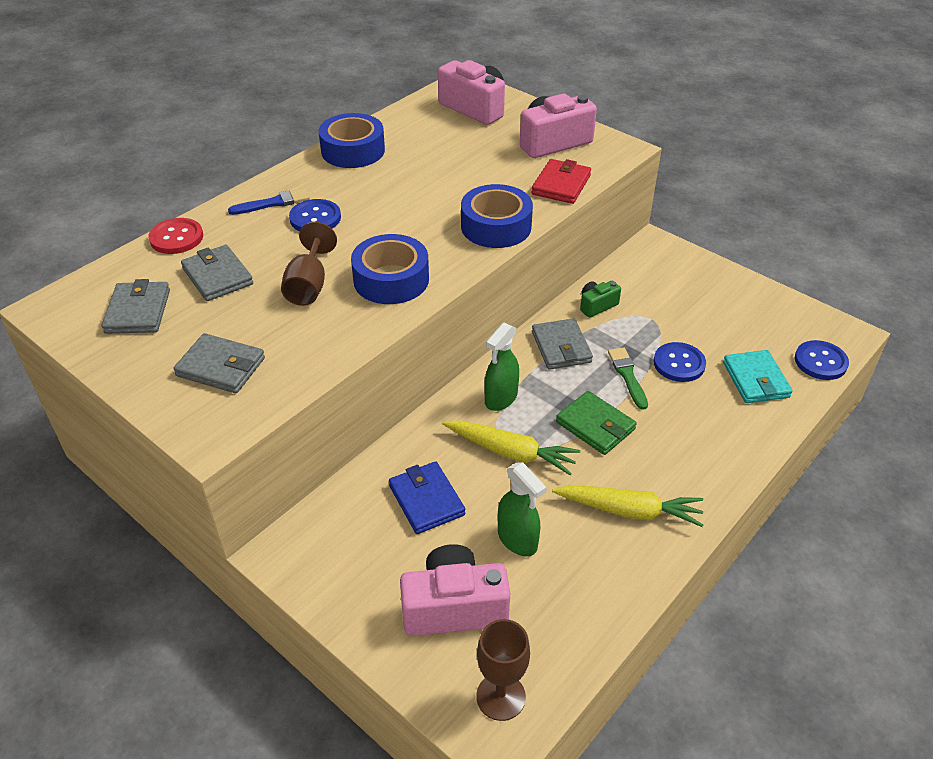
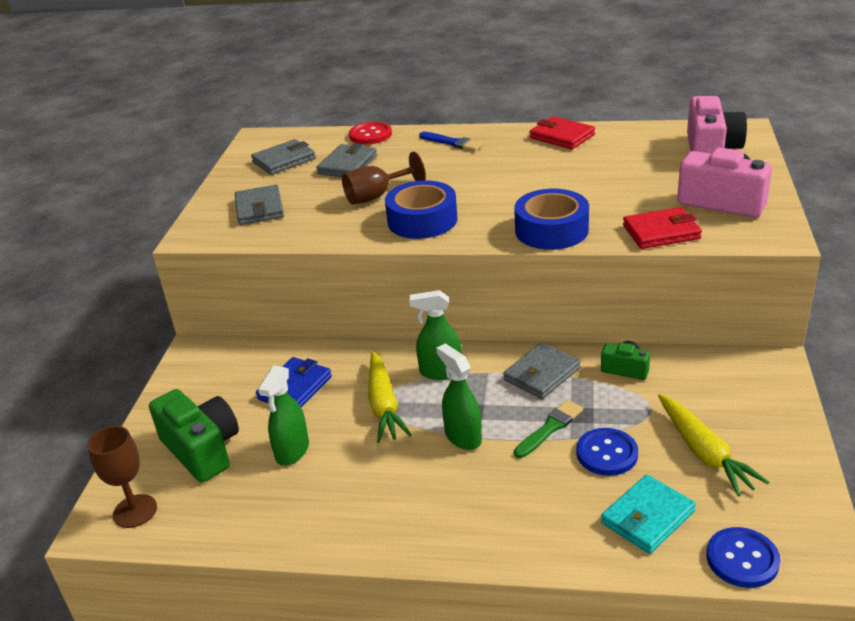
camera: 60 degrees right, 10 degrees down
blue button [289,199,341,231] -> none
blue tape [319,113,385,168] -> red wallet [530,116,595,149]
pink camera [400,544,510,636] -> green camera [149,389,239,483]
yellow carrot [552,485,703,527] -> yellow carrot moved to [658,394,769,496]
green wallet [556,391,637,455] -> green spray bottle [436,344,482,450]

